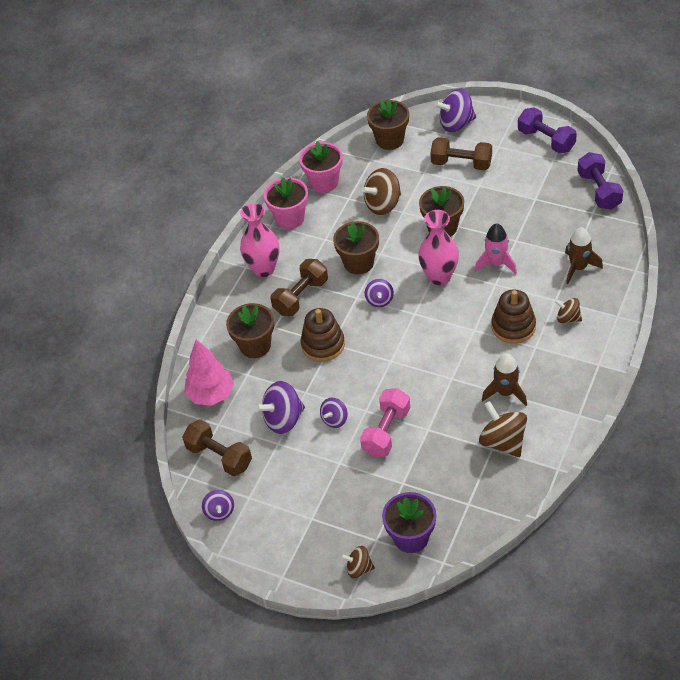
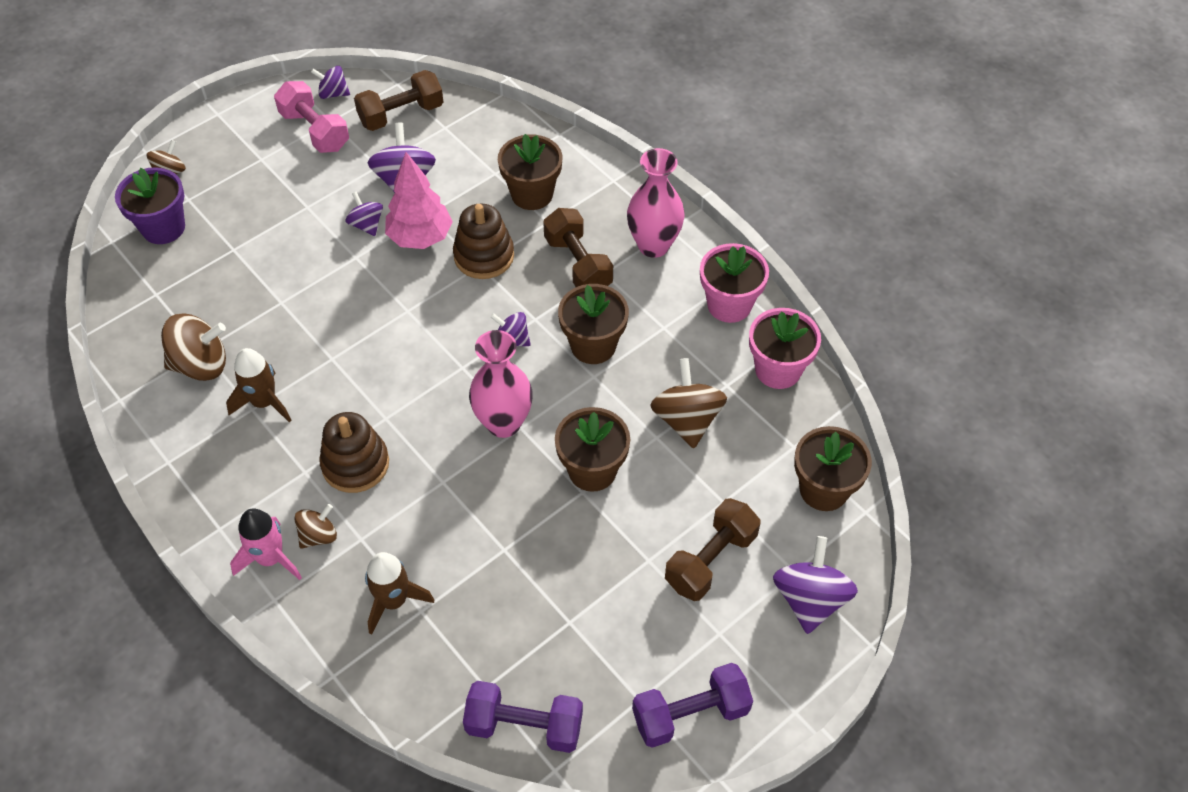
camera: 110 degrees right, 5 degrees up
pink tree [184,339,234,406] -> pink tree moved to [385,152,453,249]
pink dumbbell [360,388,410,457] -> pink dumbbell moved to [274,81,349,153]
pink rocket [475,223,517,274] -> pink rocket moved to [230,508,302,580]

